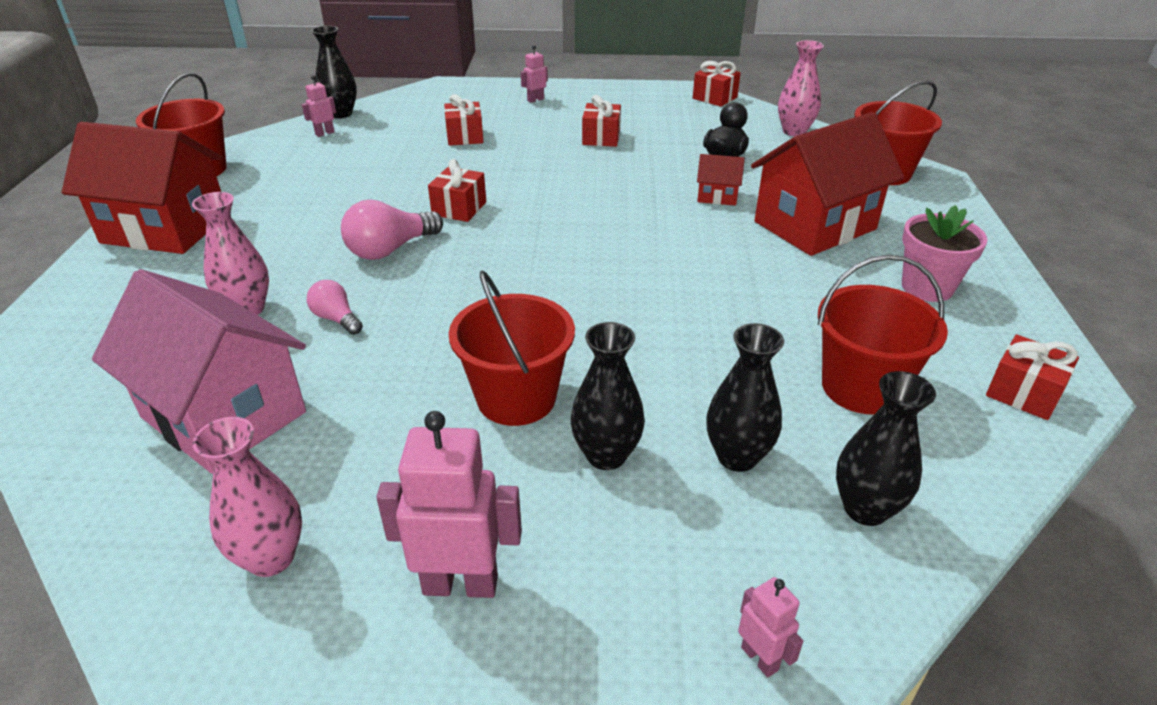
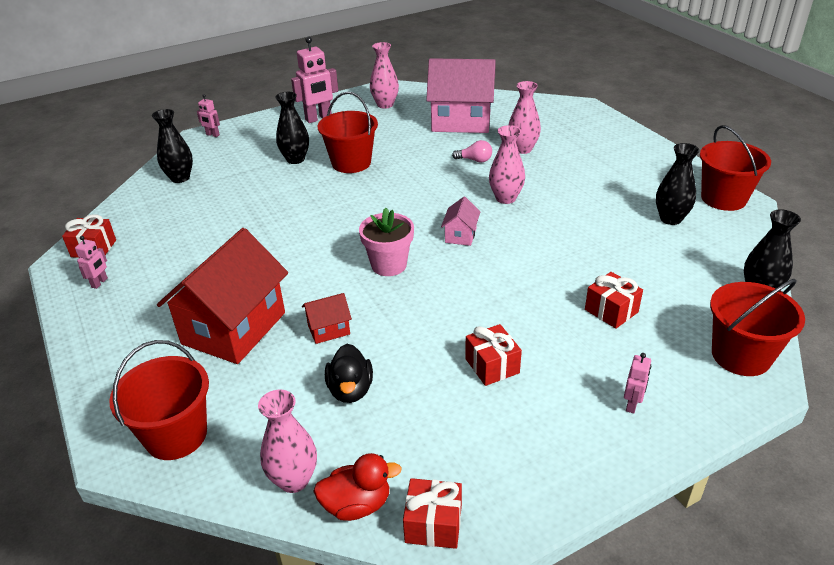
camera: 150 degrees right, 0 degrees up
red house [62,122,223,254] -> none
pink robot [302,75,336,137] -> pink robot moved to [75,236,108,289]
pink light bulb [341,200,443,260] -> pink vase [489,125,525,204]
red gift [428,159,486,222] -> none
black vase [706,323,784,472] -> black vase moved to [656,143,700,225]
red bucket [818,255,948,414] -> red bucket moved to [710,279,805,376]
pink flower pot [902,205,988,302] -> pink flower pot moved to [359,208,414,276]
none -> red duck [313,453,402,521]
none -> pink house [441,197,481,246]

